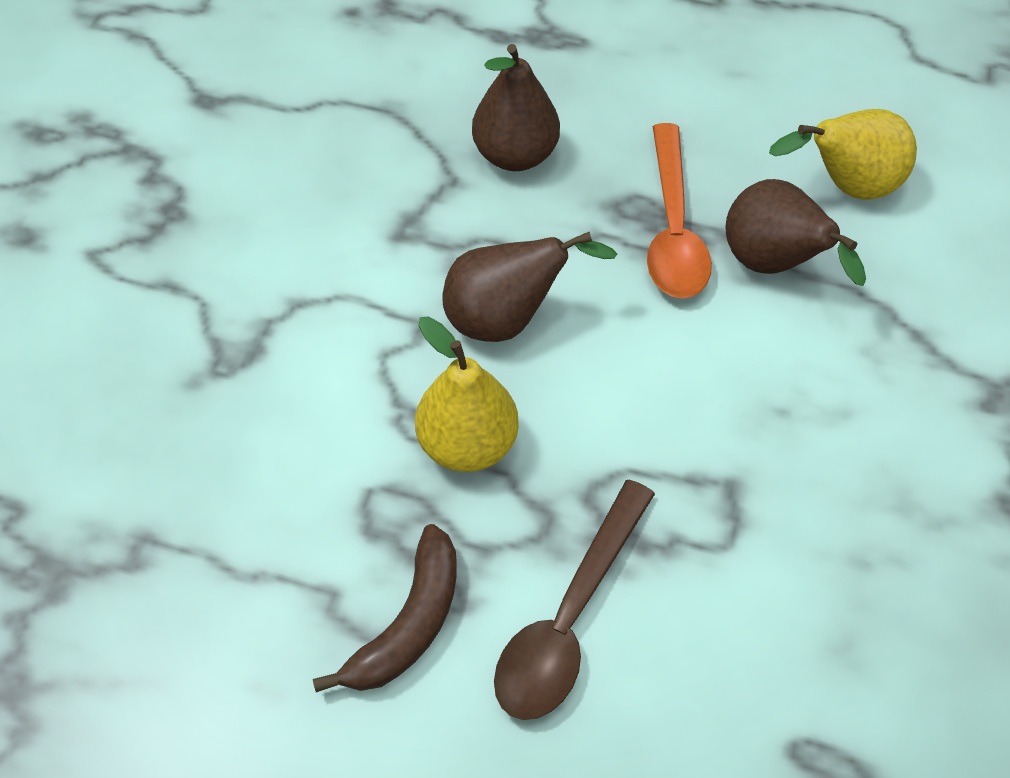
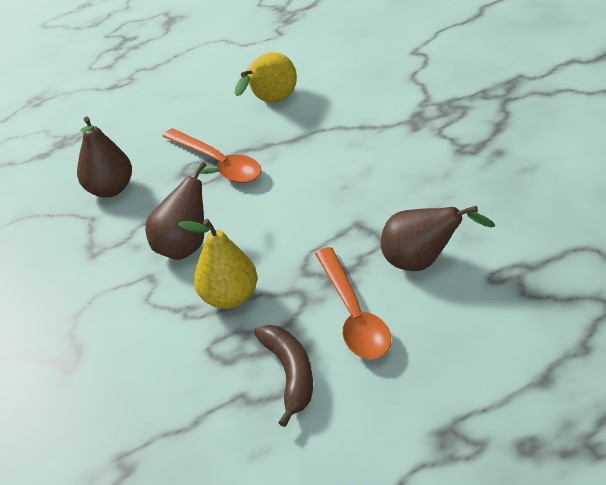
camera: 40 degrees left, 15 degrees down
brown spoon [494,480,655,720] -> orange spoon [315,247,391,360]
brown pear [725,179,866,286] -> brown pear moved to [381,206,496,271]

